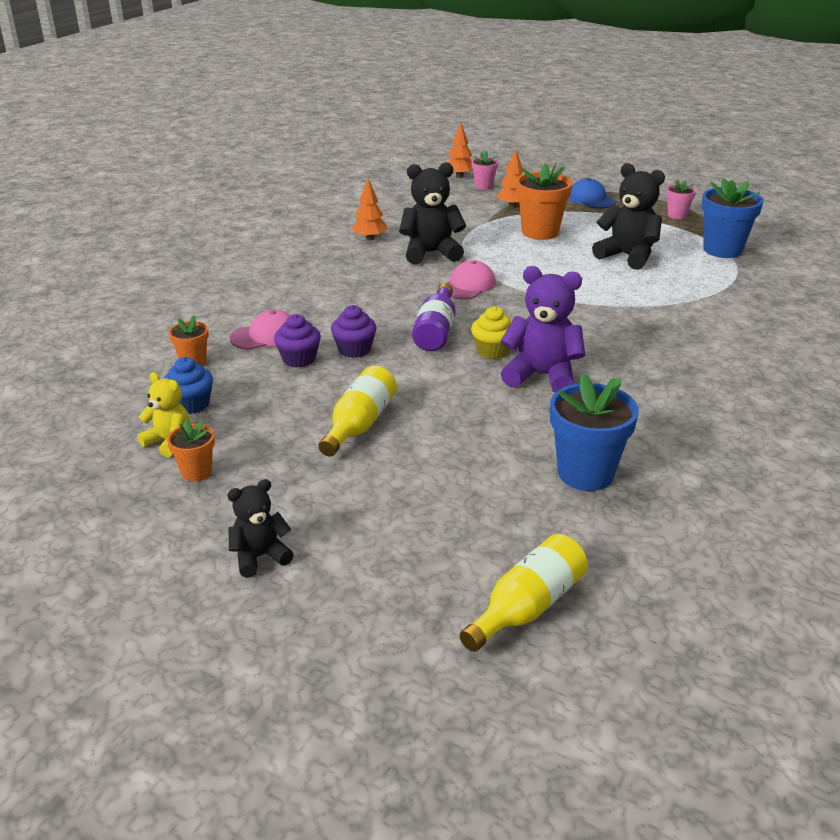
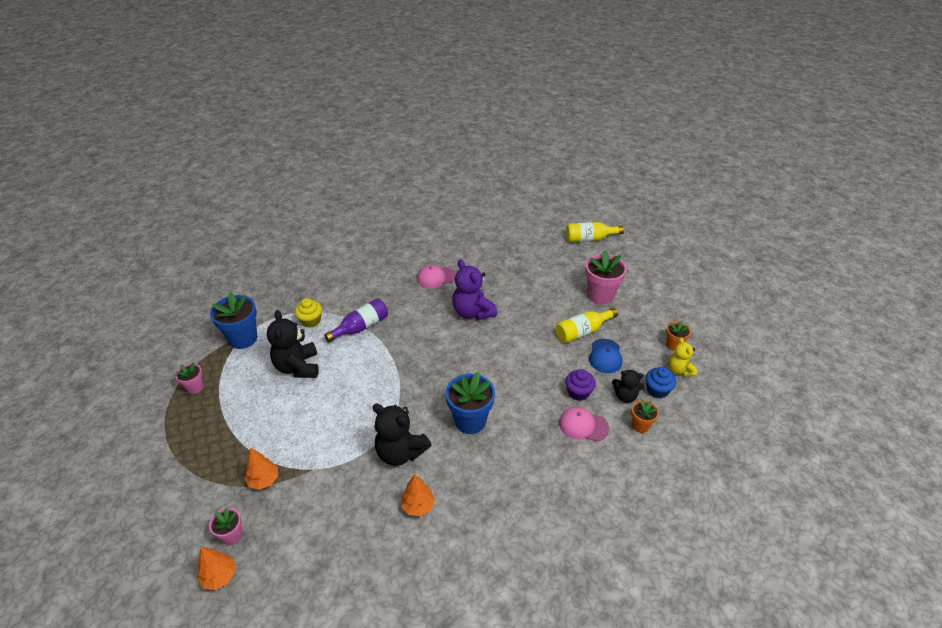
camera: 140 degrees left, 10 degrees up
black teddy bear [227,479,294,578] -> black teddy bear moved to [612,370,644,403]
purple cupcake [331,305,377,358] -> none
purple bottle [412,283,455,351] -> purple bottle moved to [324,298,388,342]
pink cap [447,260,496,299] -> pink cap moved to [417,265,456,288]
yellow cupcake [471,306,512,359] -> yellow cupcake moved to [295,298,322,327]
orange flower pot [516,162,573,240] -> none
blue flower pot [550,373,639,491] -> blue flower pot moved to [446,372,495,434]
blue cap [569,178,616,209] -> blue cap moved to [589,339,622,373]
none -> pink flower pot [585,250,627,304]

